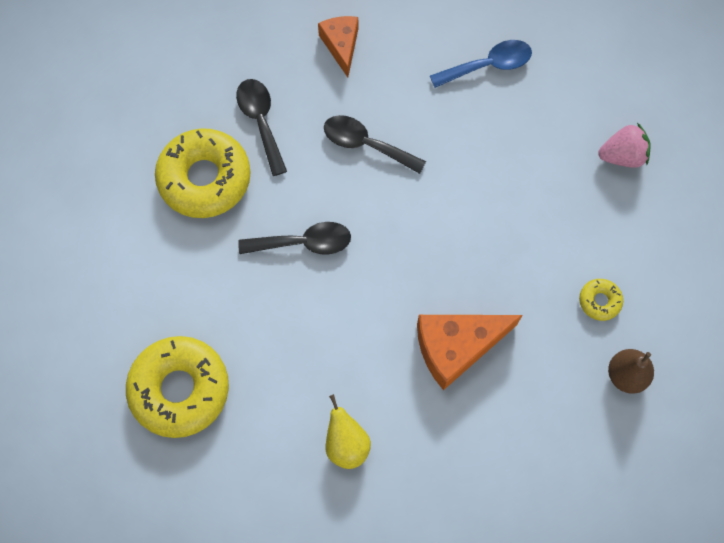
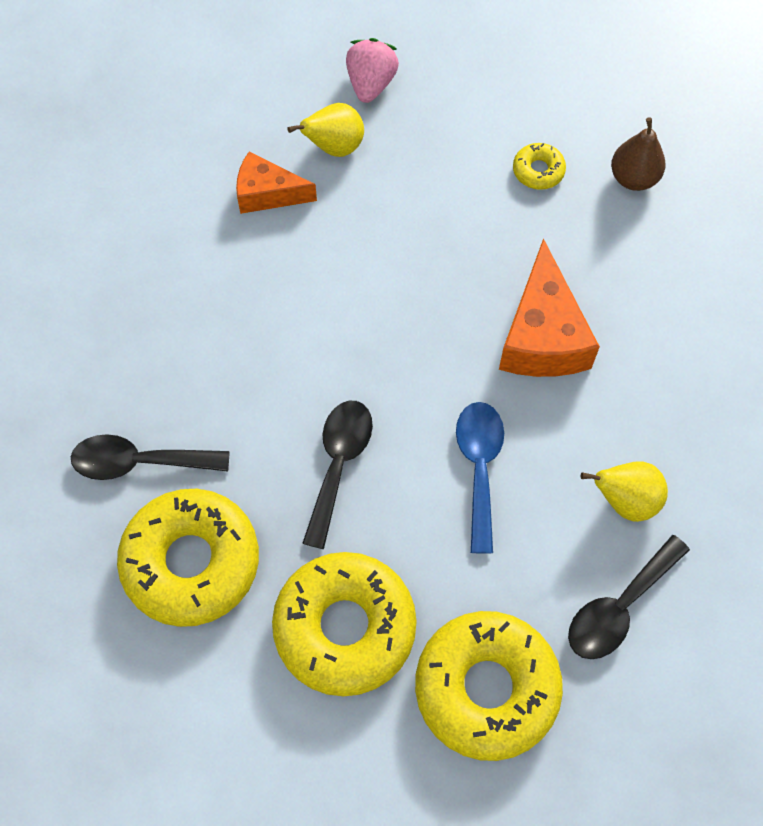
camera: 70 degrees left, 5 degrees down
orange cheese [318,16,358,78] -> orange cheese moved to [236,152,317,214]
black spoon [324,115,426,174] -> black spoon moved to [568,535,690,659]
blue spoon [430,40,532,88] -> blue spoon moved to [456,402,504,554]
none -> yellow donut [272,552,417,696]
none -> yellow pear [287,103,364,157]

